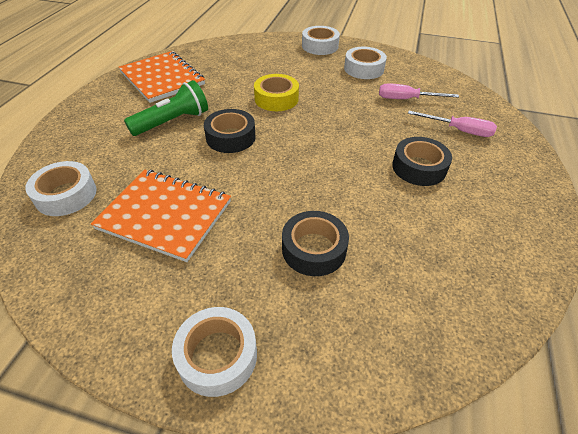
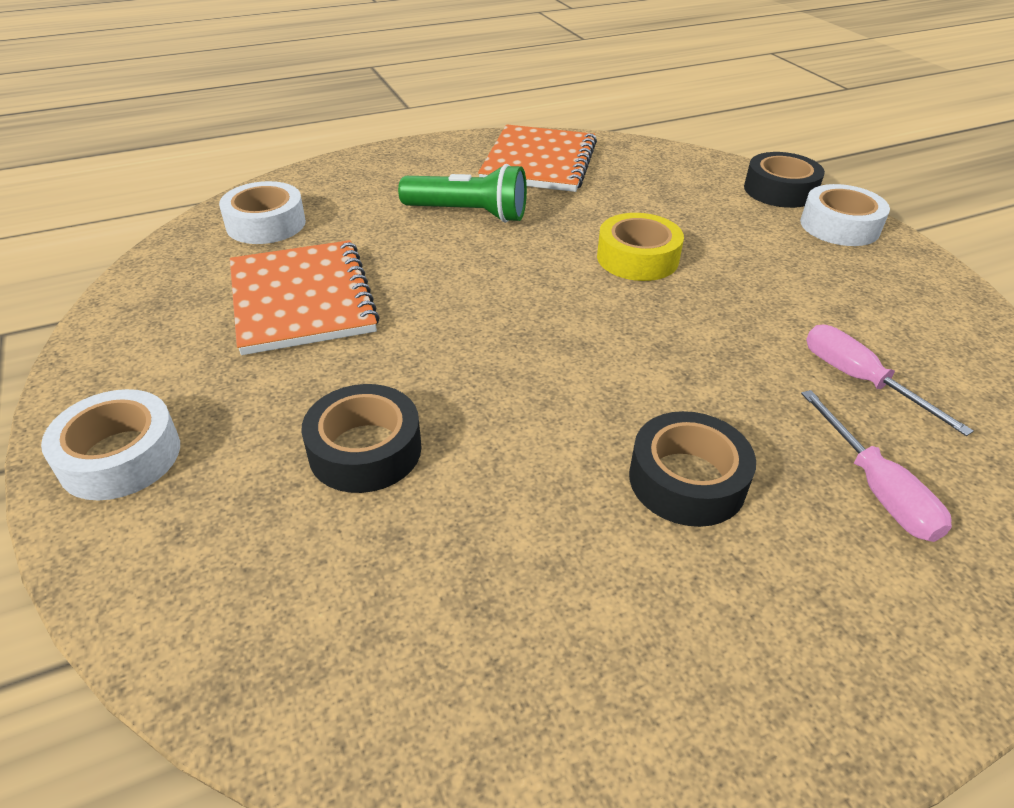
camera: 50 degrees right, 5 degrees down
black tape [204,109,256,153] -> black tape moved to [744,152,825,208]
white tape [344,47,387,79] -> none

